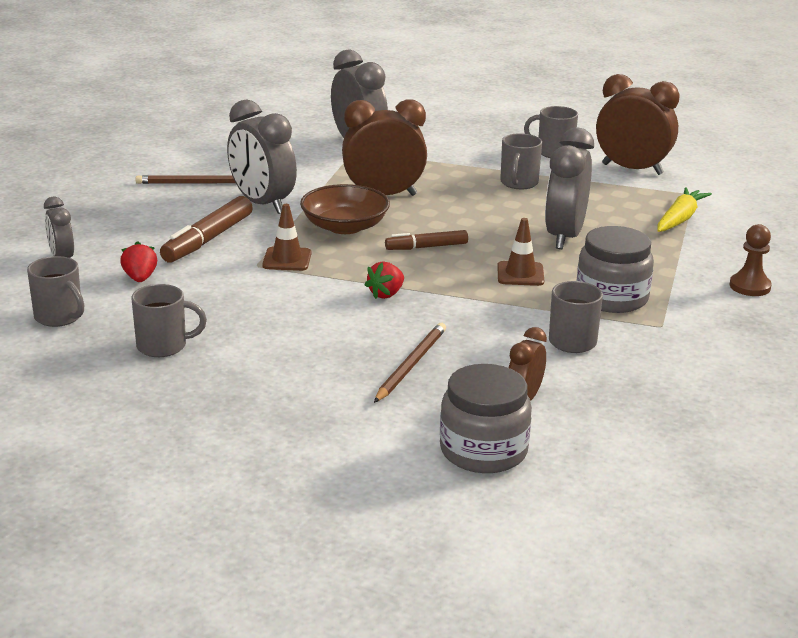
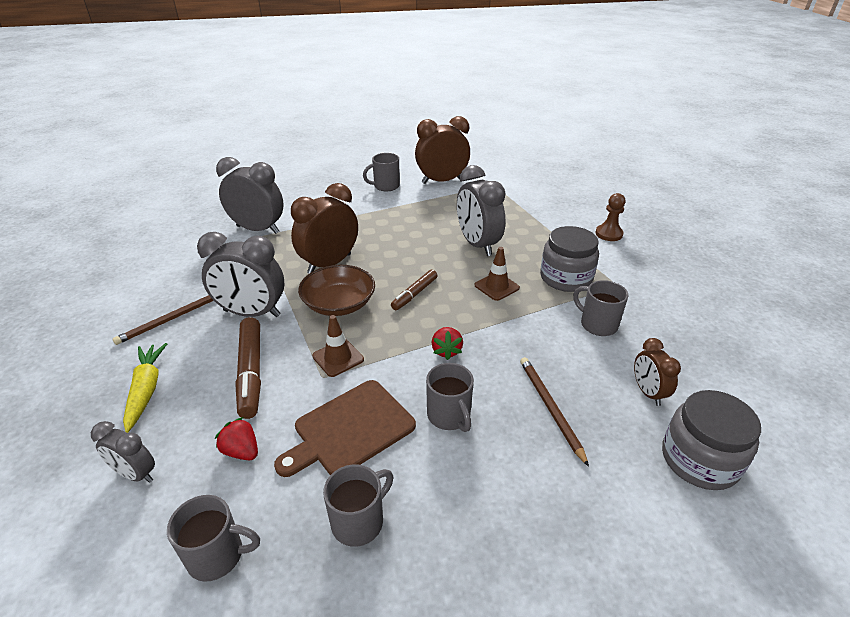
camera: 40 degrees left, 10 degrees up
grey mug [500,133,542,189] -> grey mug moved to [426,363,474,432]
yellow carrot [657,187,712,232] -> yellow carrot moved to [123,343,167,433]
none -> brown cutting board [274,380,416,477]

